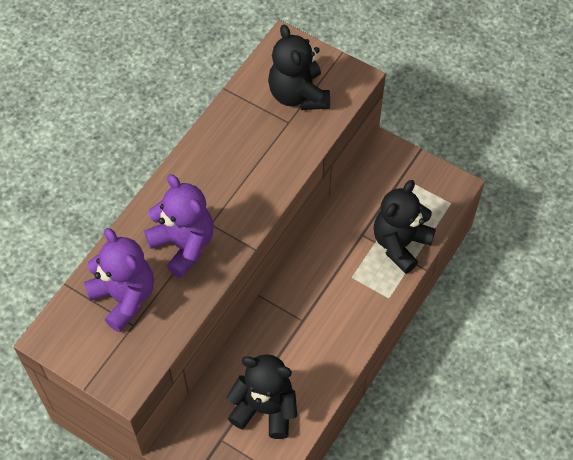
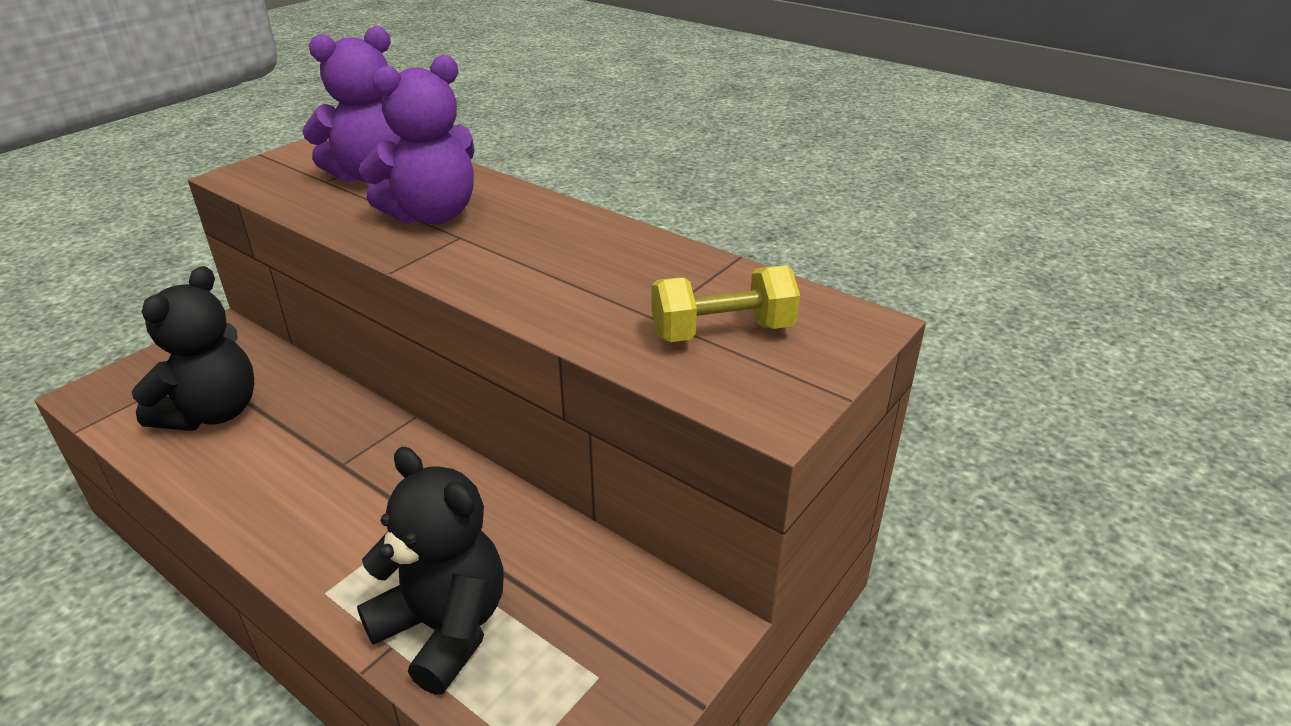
camera: 95 degrees right, 25 degrees down
black teddy bear [268,24,330,110] -> yellow dumbbell [651,266,800,342]

